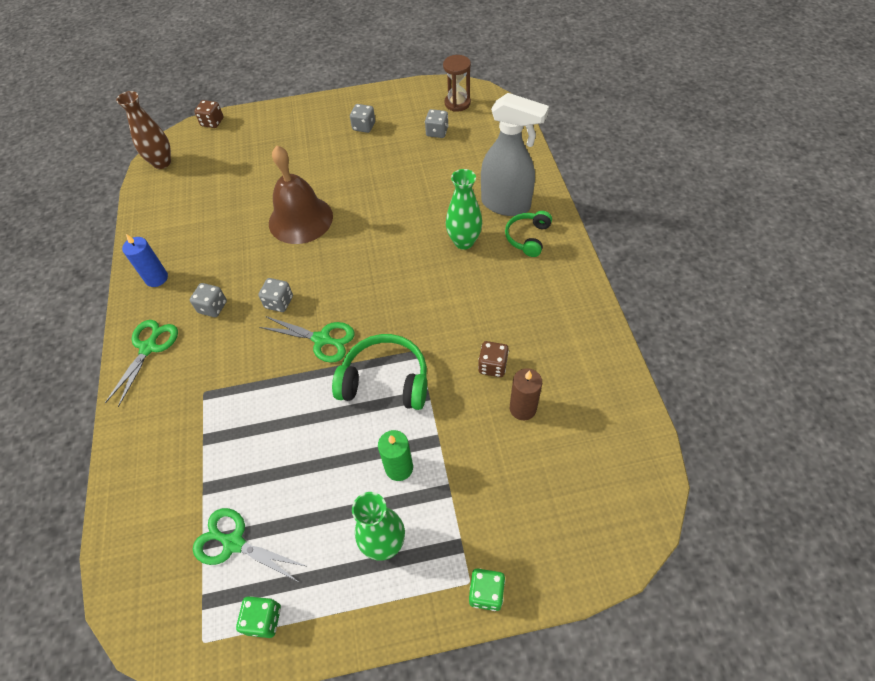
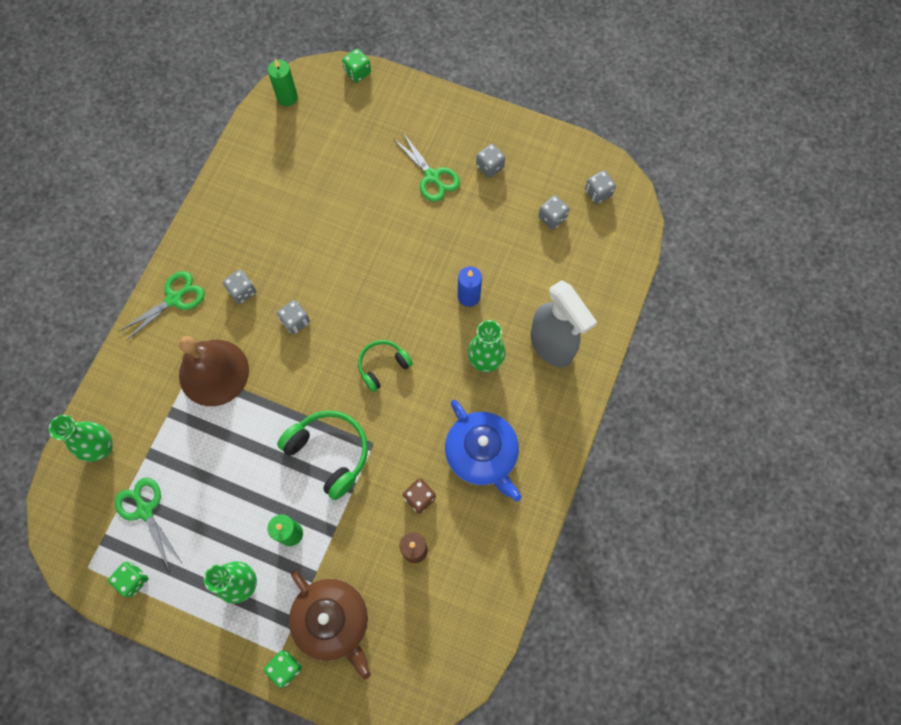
camera: 30 degrees right, 15 degrees up
brown vase [116,91,171,169] -> green candle [268,59,298,106]
blue candle [122,234,168,287] -> blue candle moved to [458,266,482,307]
brown dice [194,100,224,128] -> green dice [342,49,371,83]
green scissors [259,316,355,363] -> green scissors moved to [393,133,460,202]
brown bell [269,146,333,244] -> brown bell moved to [179,336,249,406]
brown hourglass [443,55,471,112] -> grey dice [585,170,616,204]
green headphones [505,211,552,257] -> green headphones moved to [358,340,413,392]
none -> green vase [49,415,112,462]
none -> brown teapot [289,570,371,679]
none -> blue teapot [445,400,521,502]

